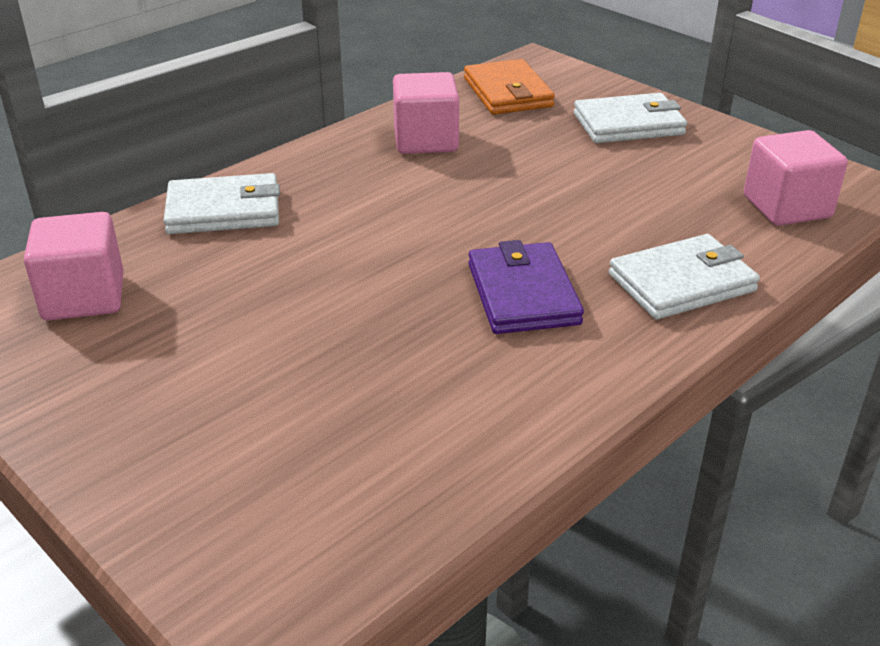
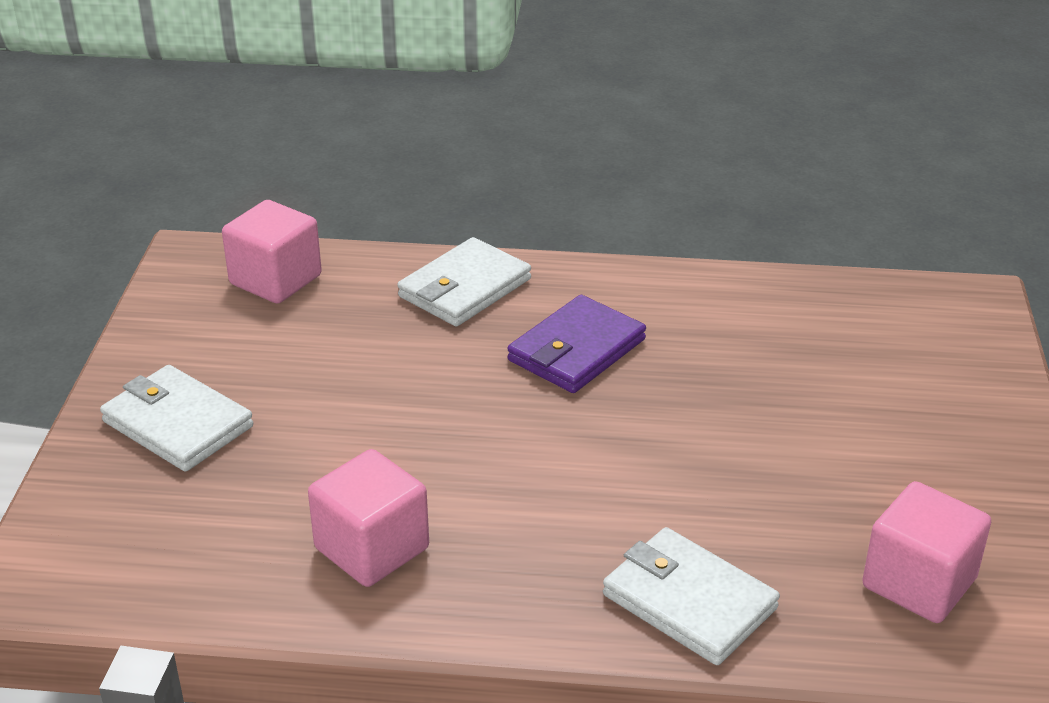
camera: 130 degrees left, 0 degrees up
orange wallet [464,59,555,115] -> none
white wallet [609,234,760,319] -> white wallet turned 75 degrees counterclockwise [397,237,531,327]

